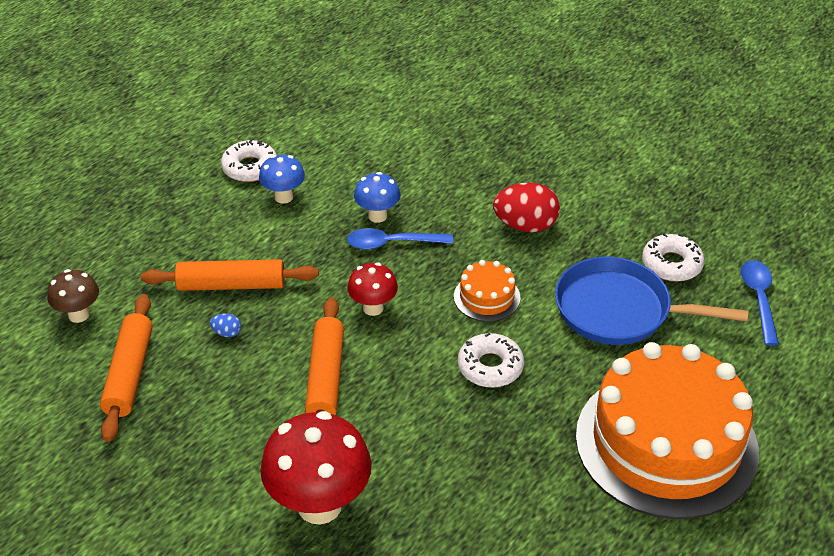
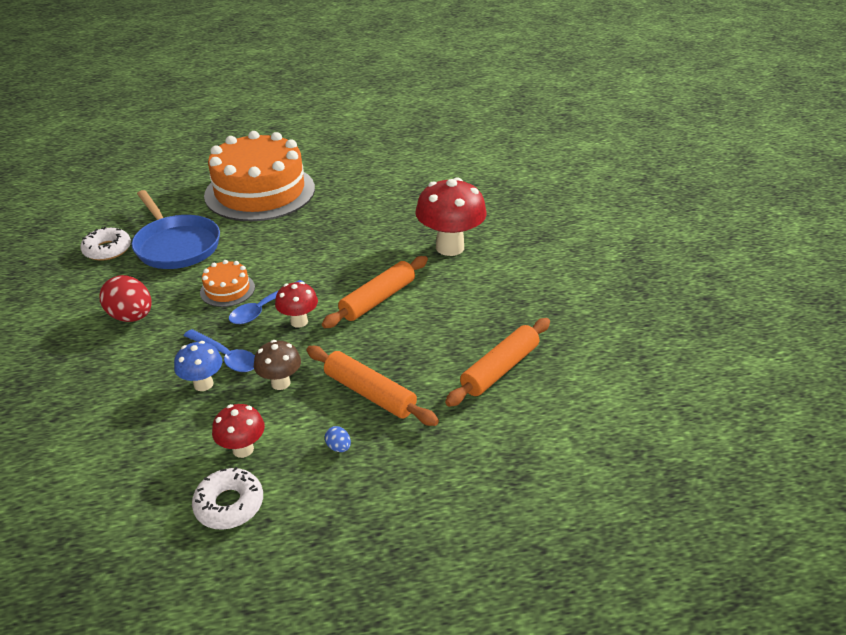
camera: 140 degrees left, 5 degrees down
brown mushroom [47,269,99,323] -> brown mushroom moved to [254,340,301,390]
blue egg [210,313,241,337] -> blue egg moved to [325,426,351,452]
blue mushroom [259,155,305,204] -> red mushroom [212,404,265,458]
white donut [458,333,524,388] -> none
blue spoon [741,260,779,346] -> blue spoon moved to [229,280,306,324]

